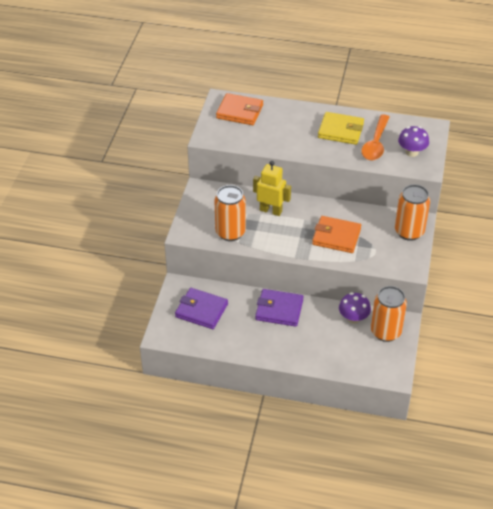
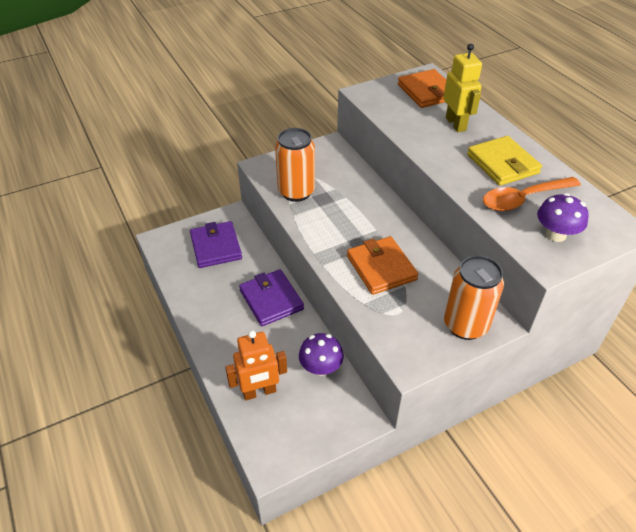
camera: 50 degrees right, 0 degrees up
yellow robot [253,161,291,216] -> yellow robot moved to [443,44,482,132]
orange can [371,286,407,342] -> none
none -> orange robot [225,330,287,400]

